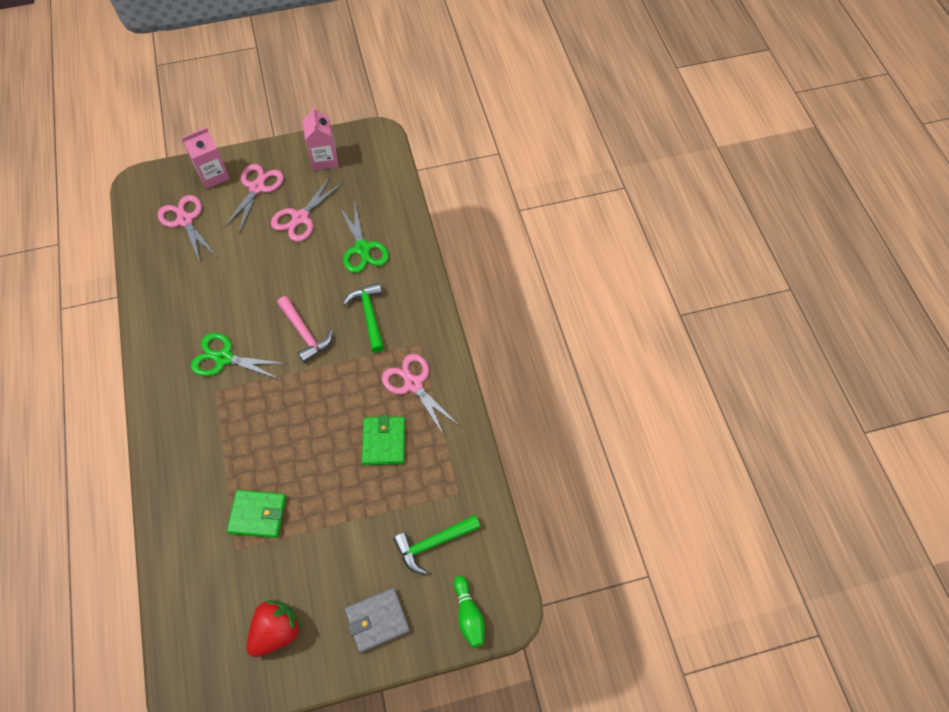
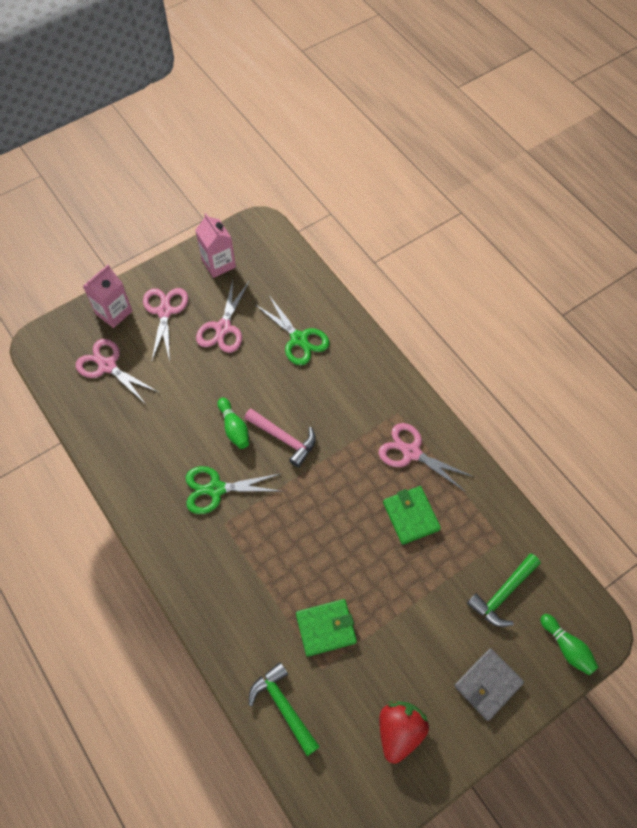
camera: 20 degrees left, 0 degrees up
green hammer [343,283,384,352] -> green hammer moved to [249,662,320,756]
none -> green bowling pin [218,398,249,449]

